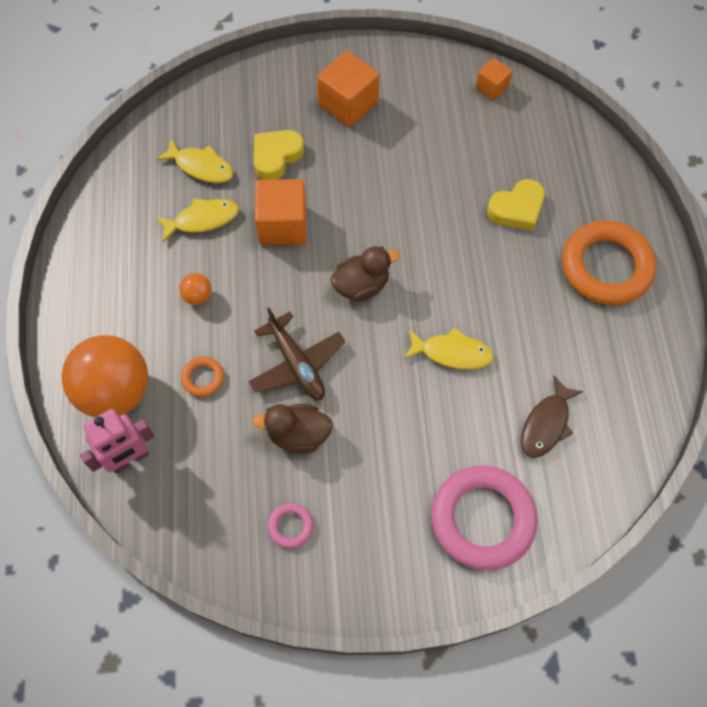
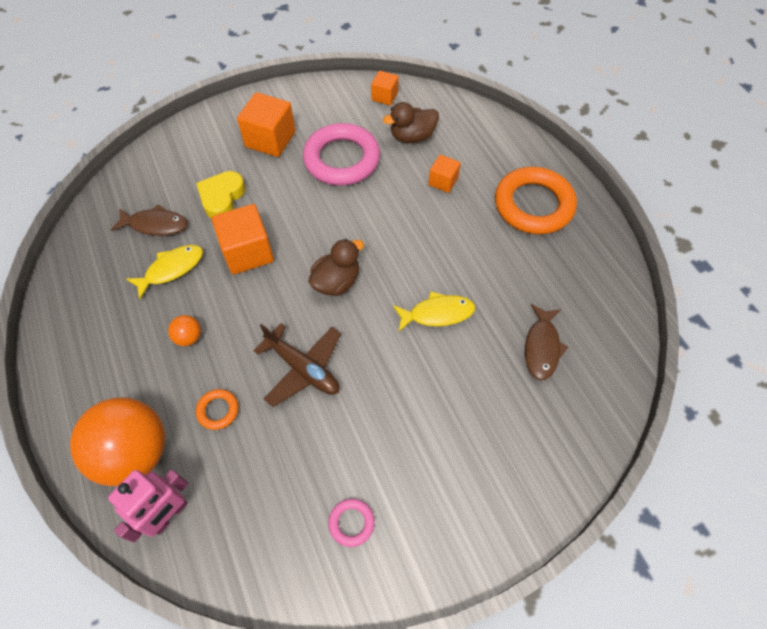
camera: 20 degrees left, 5 degrees down
yellow fish [156,139,233,183] -> brown fish [111,205,188,236]
brown duck [252,404,333,454] -> brown duck moved to [383,102,439,143]
pink ring [431,465,537,570] -> pink ring moved to [303,123,380,186]
yellow heart [487,179,545,231] -> orange cube [429,155,461,193]

